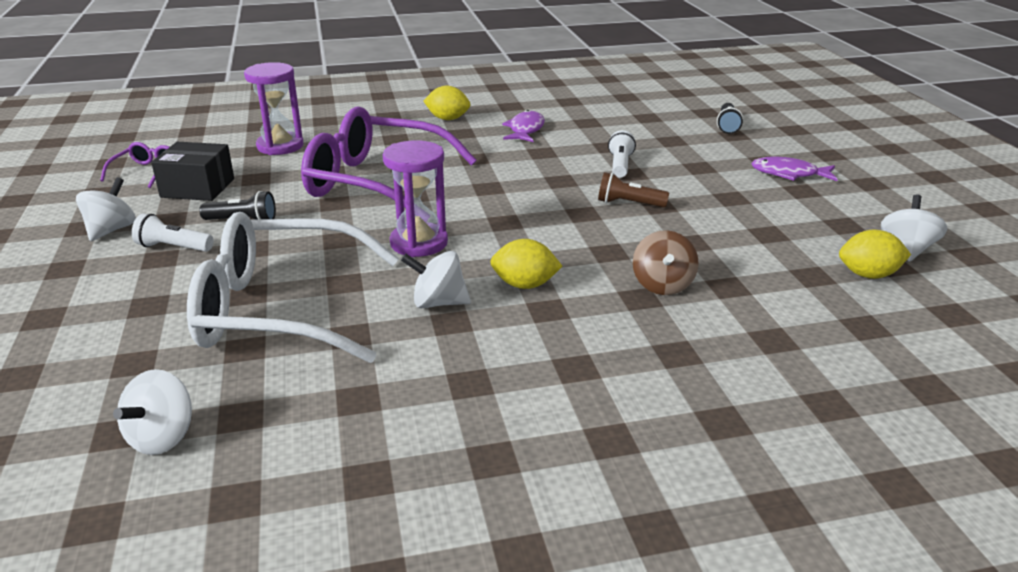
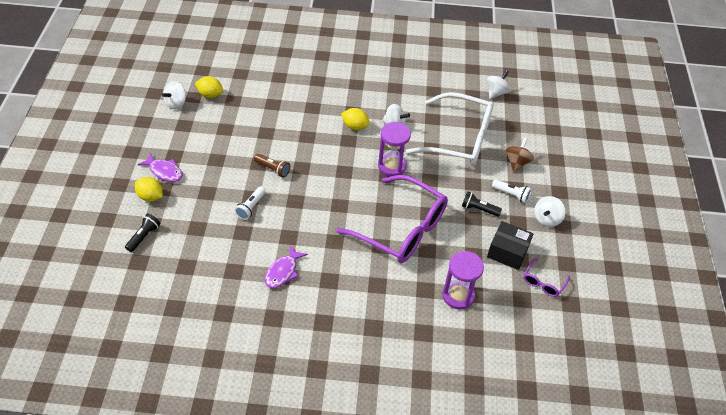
camera: 165 degrees left, 20 degrees up
yellow lemon [423,86,470,120] -> yellow lemon moved to [135,177,163,202]
brown spinning top [633,230,699,295] -> brown spinning top moved to [506,138,534,172]

